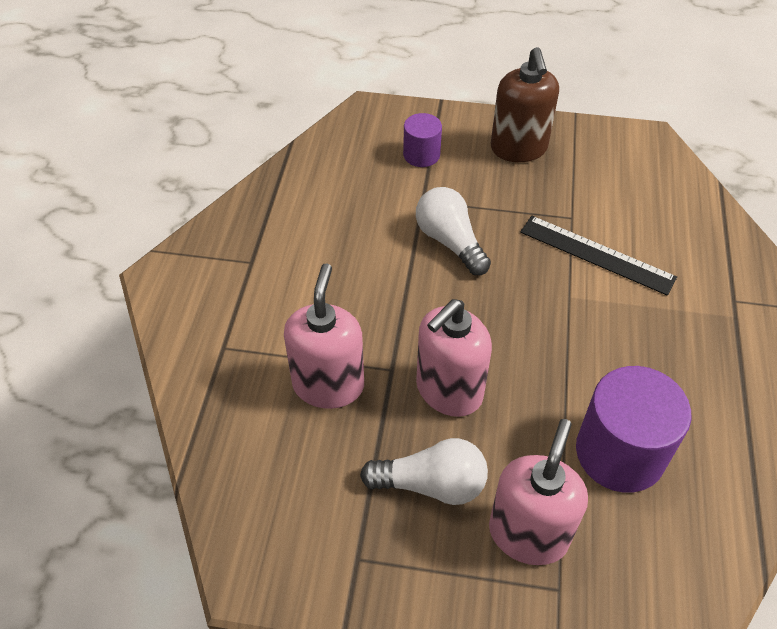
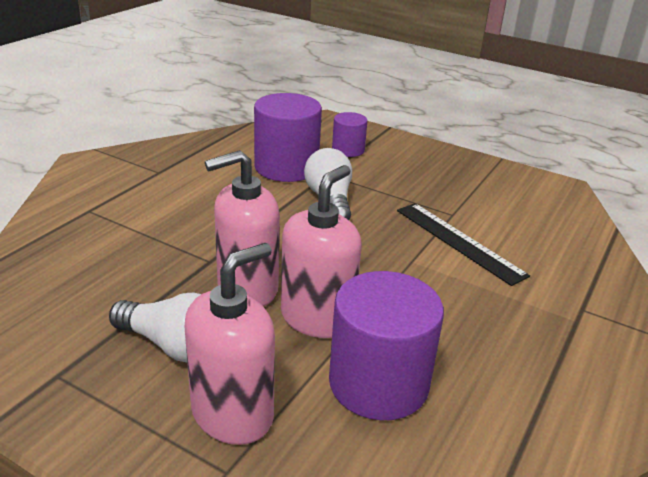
camera: 20 degrees right, 20 degrees down
pink soap dispenser [284,263,364,409] -> pink soap dispenser moved to [281,165,362,338]
brown soap dispenser [491,47,559,162] -> none
none -> purple cylinder [254,93,322,182]

